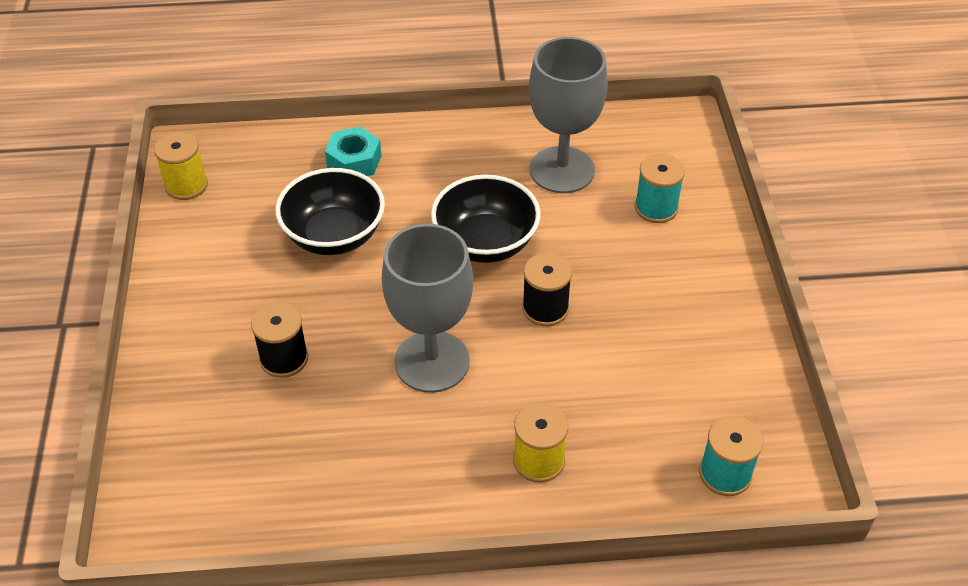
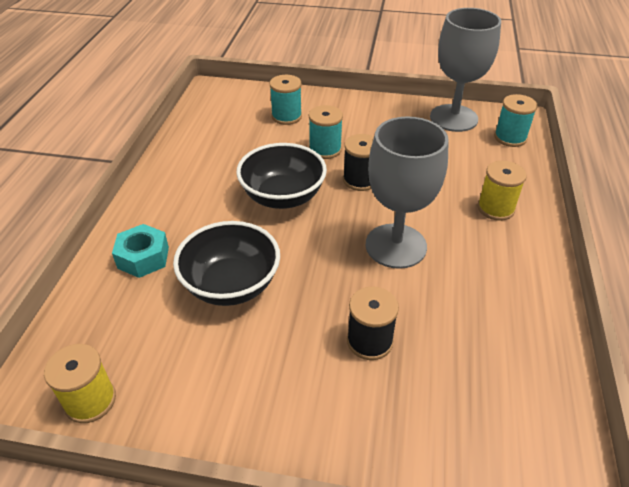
camera: 75 degrees left, 5 degrees down
grey goblet [529,37,608,193] -> grey goblet moved to [430,8,501,132]
none -> turquoise spool [309,105,343,159]

